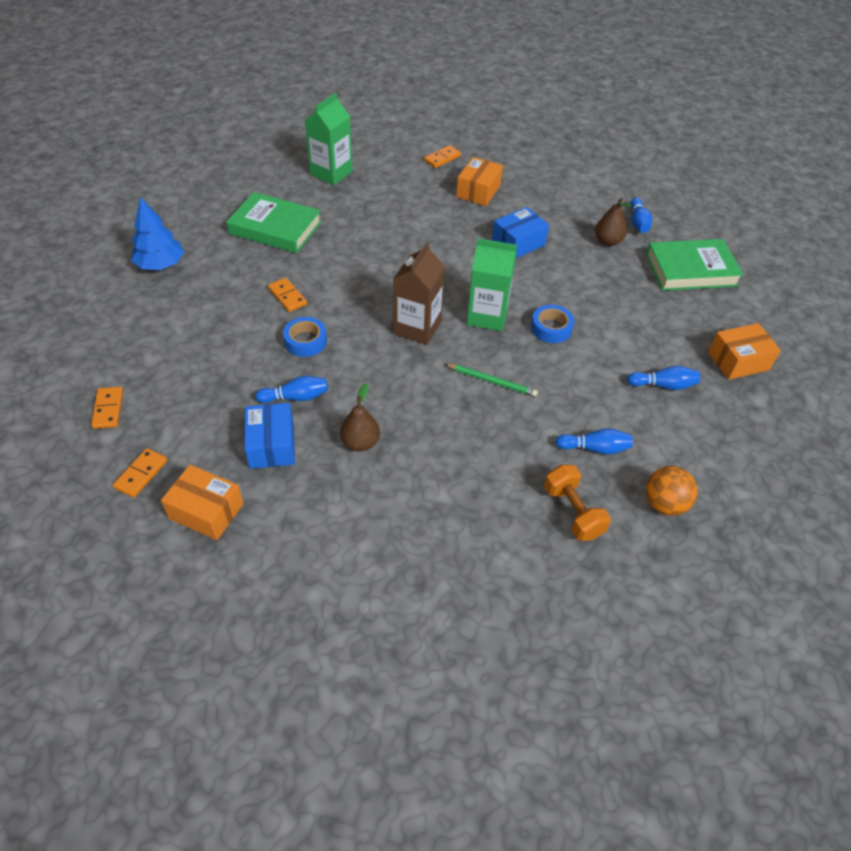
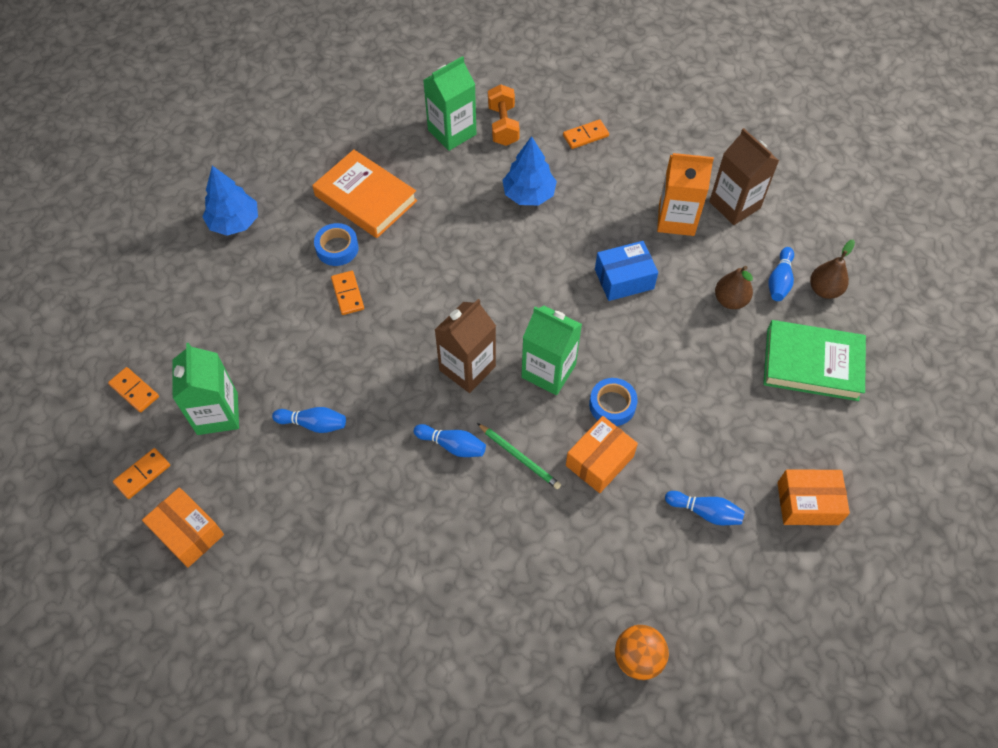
camera: 20 degrees right, 10 degrees up
orange domino [91,387,123,429] -> orange domino turned 60 degrees counterclockwise [108,367,159,413]
green book [226,192,322,253] -> orange book [312,149,417,238]
blue box [244,403,295,469] -> none
blue tape [283,317,327,357] -> blue tape moved to [314,223,359,266]
brown pear [340,383,380,451] -> brown pear moved to [810,240,855,299]
orange box [456,157,503,206] -> orange box moved to [566,416,638,493]
orange dumbbell [544,464,611,541] -> orange dumbbell moved to [488,84,520,146]
blue bowling pin [555,428,633,454] -> blue bowling pin moved to [414,424,486,457]
none -> green carton [173,343,239,435]
none -> blue tree [502,136,557,205]
none -> orange carton [657,153,714,236]
none -> brown carton [709,128,779,225]

